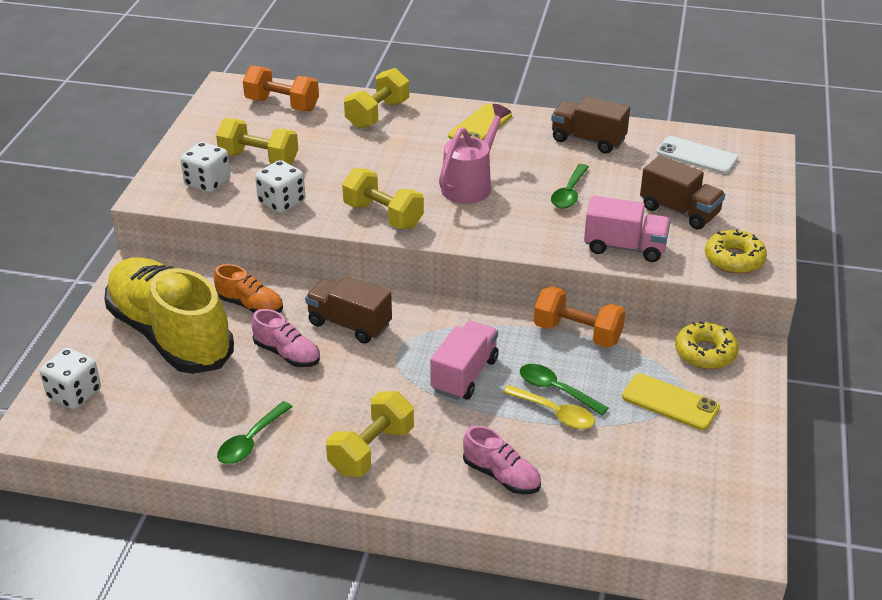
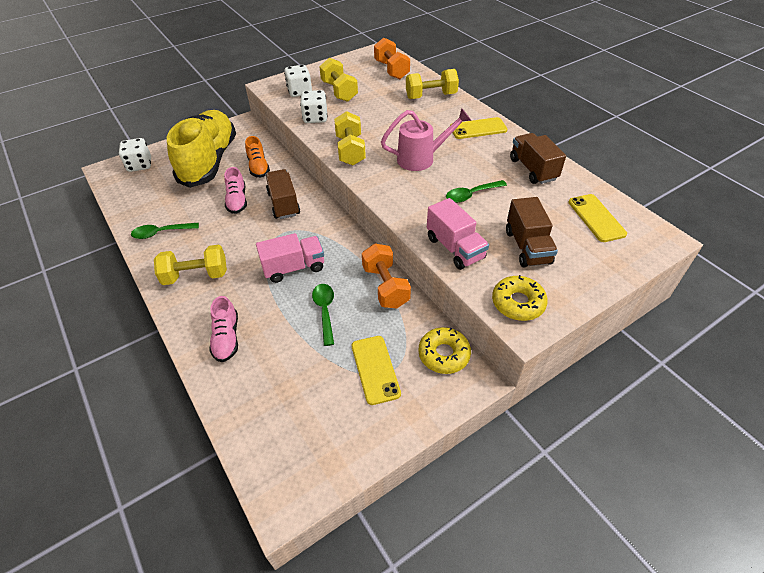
camera: 45 degrees right, 10 degrees up
yellow spoon [503,385,595,429] -> none
white phone [656,136,738,174] -> yellow phone [568,194,627,242]

